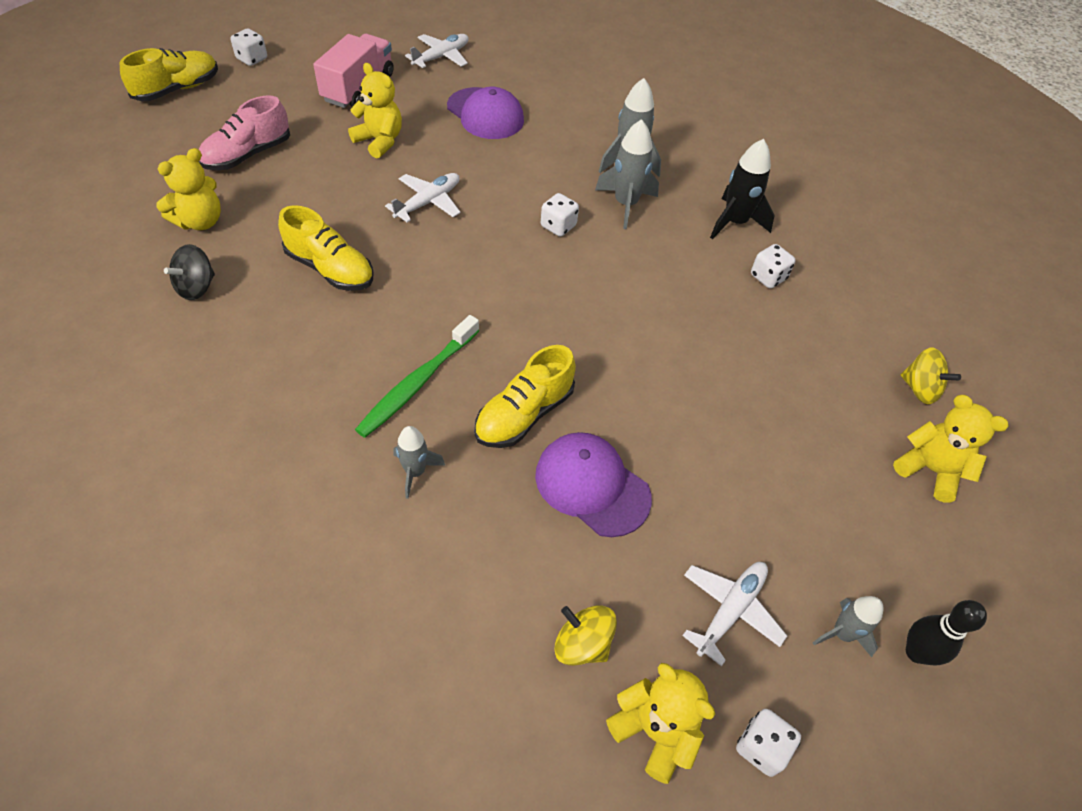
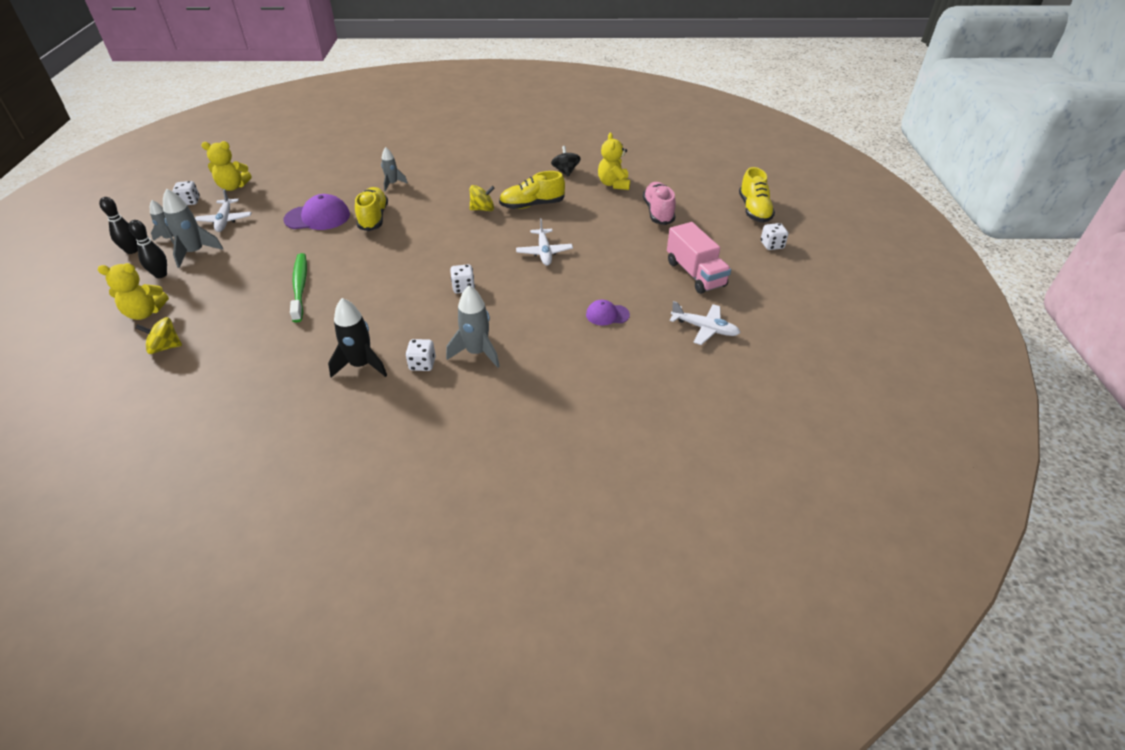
camera: 135 degrees right, 10 degrees down
yellow teddy bear [348,63,402,158] -> none
green toothbrush [355,315,479,438] -> green toothbrush moved to [290,253,307,323]
white plane [405,34,469,68] -> white plane turned 60 degrees counterclockwise [670,301,741,345]
purple cap [447,87,524,139] -> purple cap [586,300,630,326], size x0.57
yellow spinning top [555,605,617,666] -> yellow spinning top moved to [470,185,495,211]
grey rocket [595,119,659,229] -> grey rocket moved to [163,189,223,268]
white dice [751,244,795,289] -> white dice moved to [405,339,436,371]
none -> black bowling pin [129,220,167,278]

